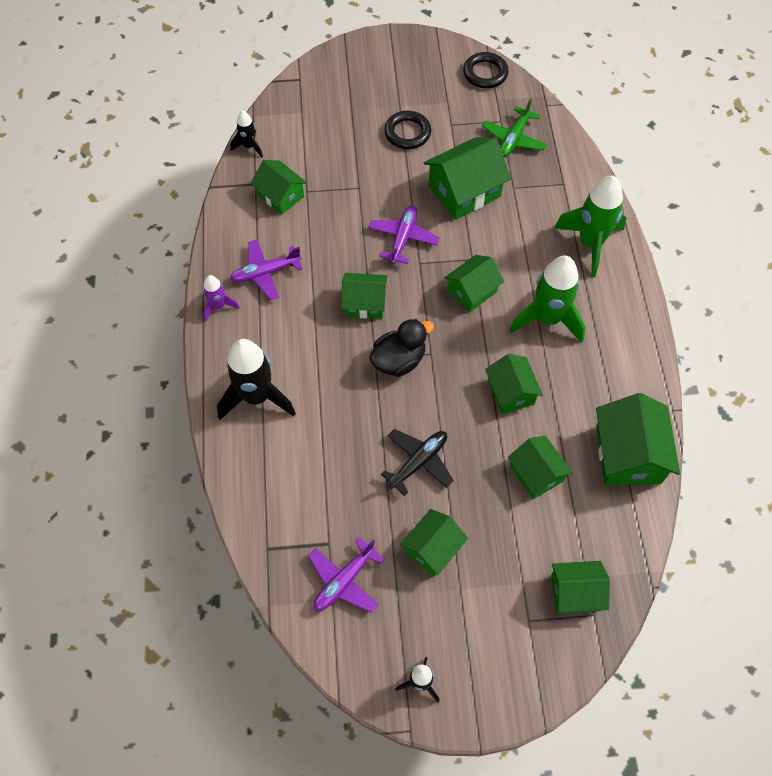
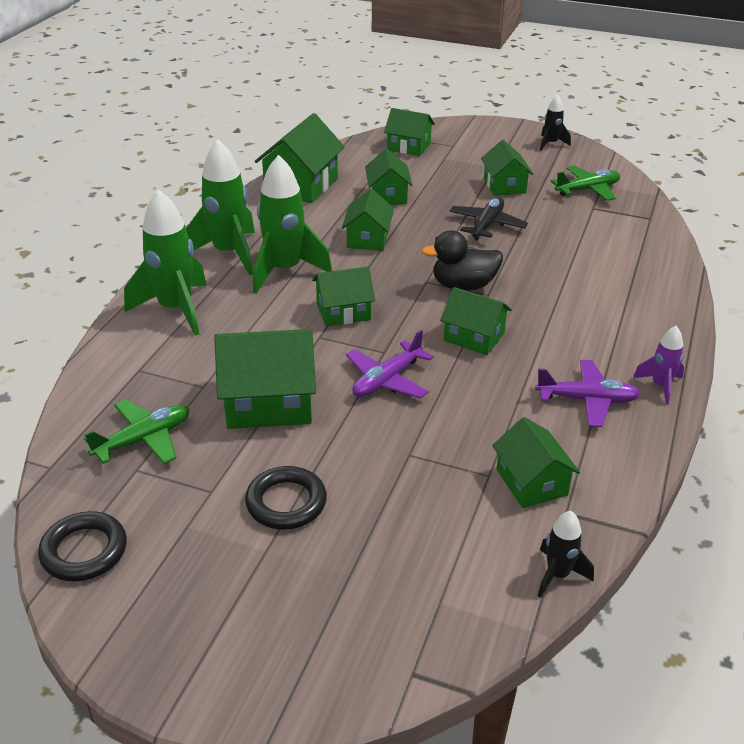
camera: 155 degrees left, 25 degrees down
black rocket [217,339,296,420] -> none
purple plane [308,537,384,613] -> green plane [551,166,620,201]
black plane [381,429,454,496] -> black plane turned 135 degrees clockwise [449,197,528,240]
green house [400,509,468,577] -> green house turned 75 degrees counterclockwise [481,140,533,196]
none -> green rocket [186,140,255,276]

